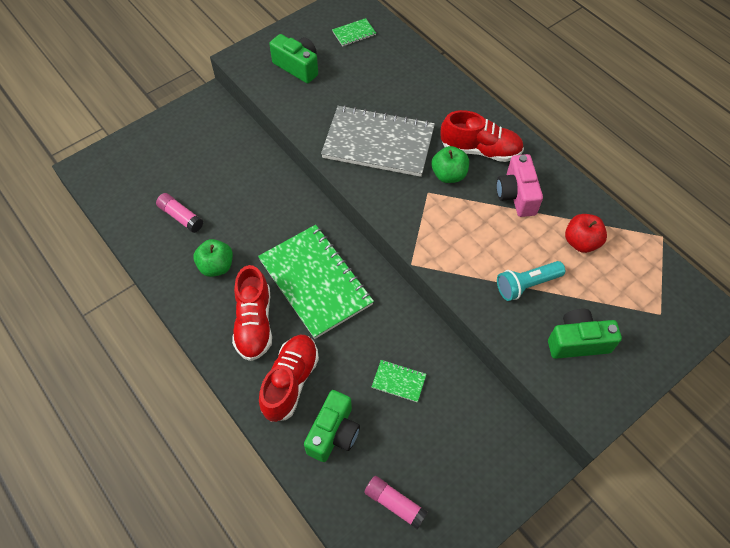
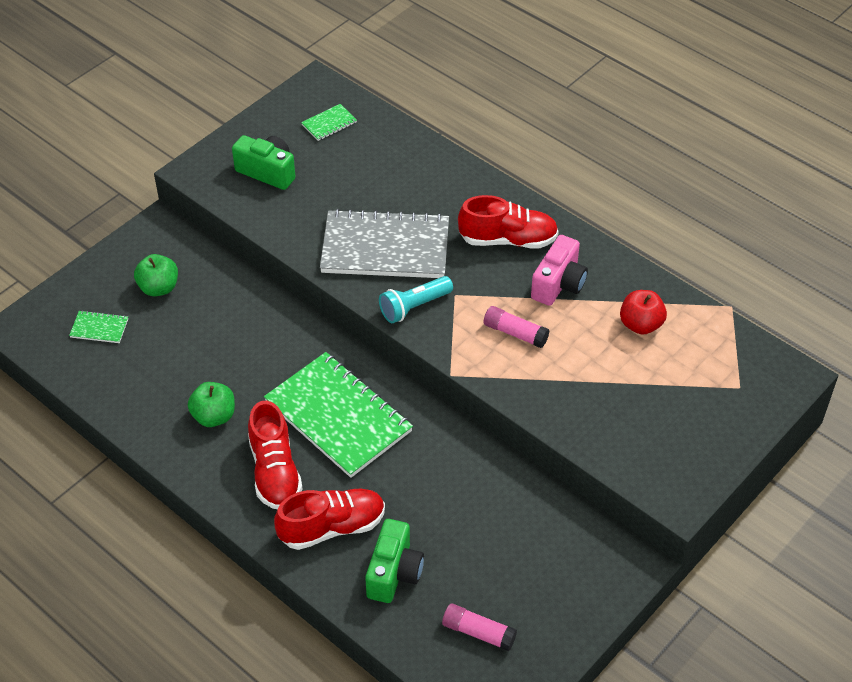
camera: 10 degrees left, 10 degrees down
pink glue stick [156,193,203,233] -> pink glue stick moved to [483,306,550,348]
red shoe [259,335,319,422] -> red shoe turned 60 degrees clockwise [274,489,385,550]
green notebook [372,360,426,402] -> green notebook moved to [69,310,128,343]
green apple [431,146,469,183] -> green apple moved to [134,254,178,297]
pink camera [496,154,543,217] -> pink camera turned 135 degrees counterclockwise [531,235,588,306]
turquoise flashlight [497,261,565,301] -> turquoise flashlight moved to [379,276,453,323]
green camera [548,309,622,359] -> none

